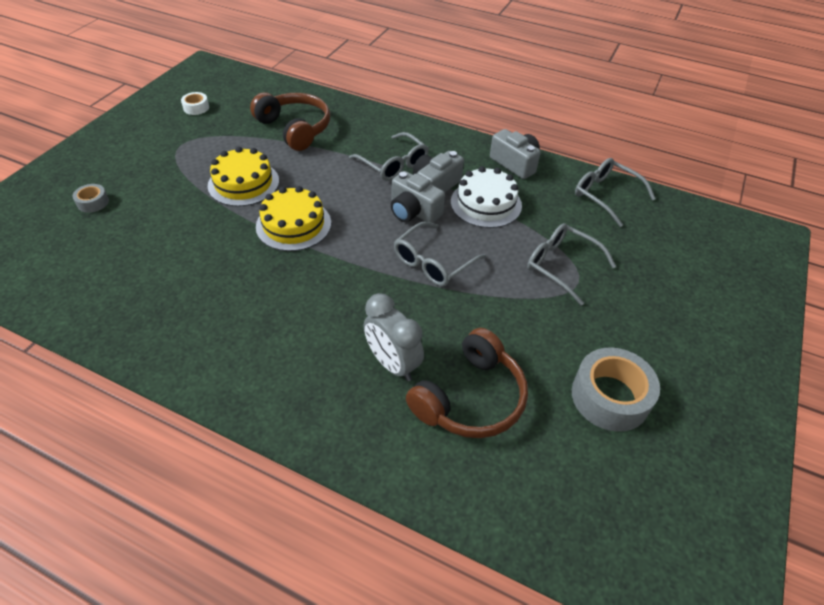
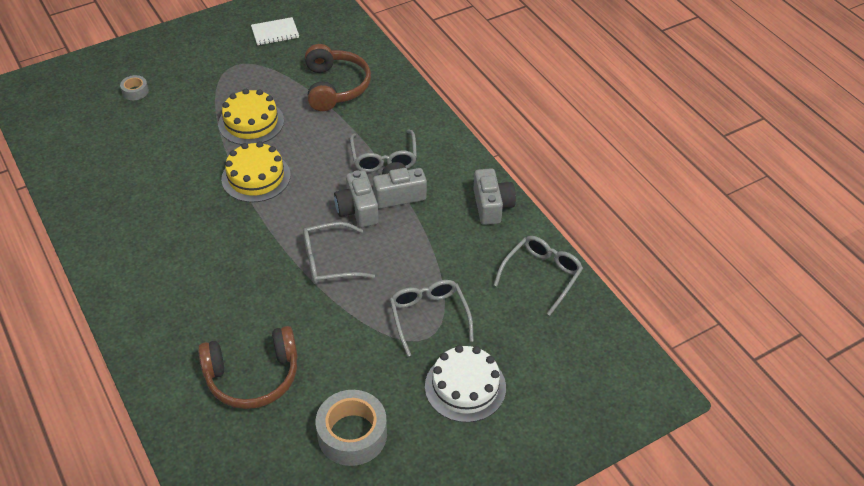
camera: 35 degrees right, 0 degrees up
white tape [181,92,209,115] -> white notebook [251,17,299,45]
grey clock [364,293,424,381] -> none
white cake [451,166,522,228] -> white cake moved to [425,345,506,423]
grey glasses [575,158,656,227] -> grey glasses turned 45 degrees clockwise [494,236,583,316]

